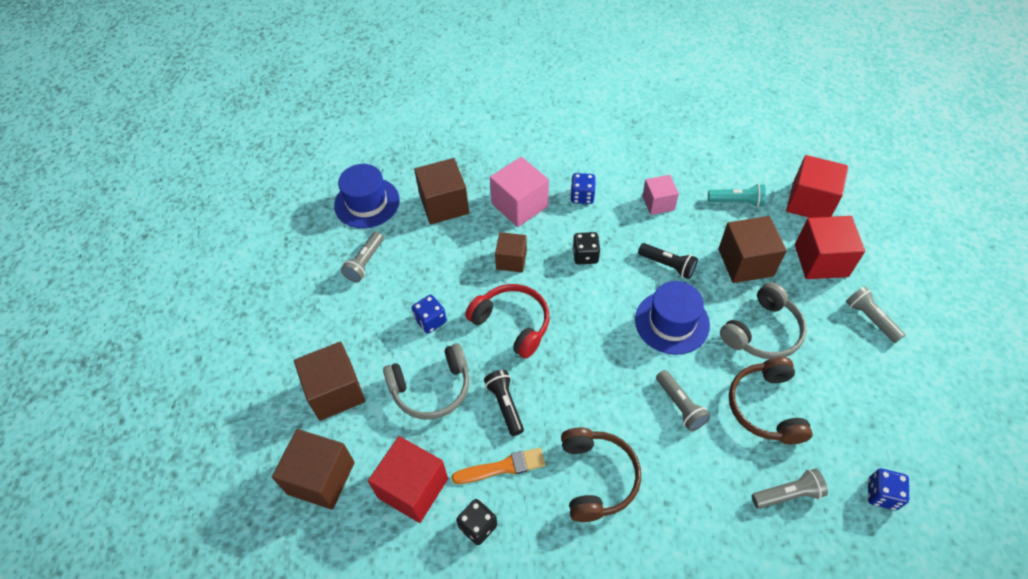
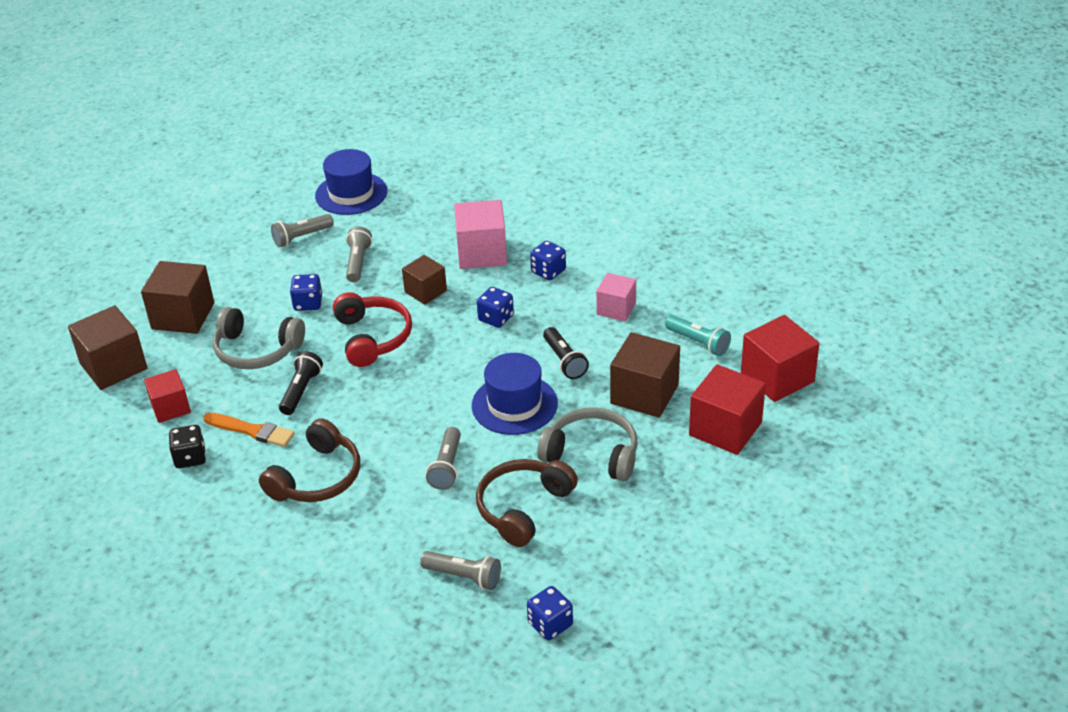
camera: 35 degrees right, 15 degrees down
red cube [368,436,448,523] -> red cube [144,369,191,423], size x0.63
brown cube [414,158,469,225] -> none
black dice [573,232,600,265] -> blue dice [477,287,514,328]
grey headphones [720,282,807,359] -> grey headphones turned 150 degrees counterclockwise [537,407,638,481]
grey flashlight [846,286,905,343] -> grey flashlight moved to [346,226,372,282]

